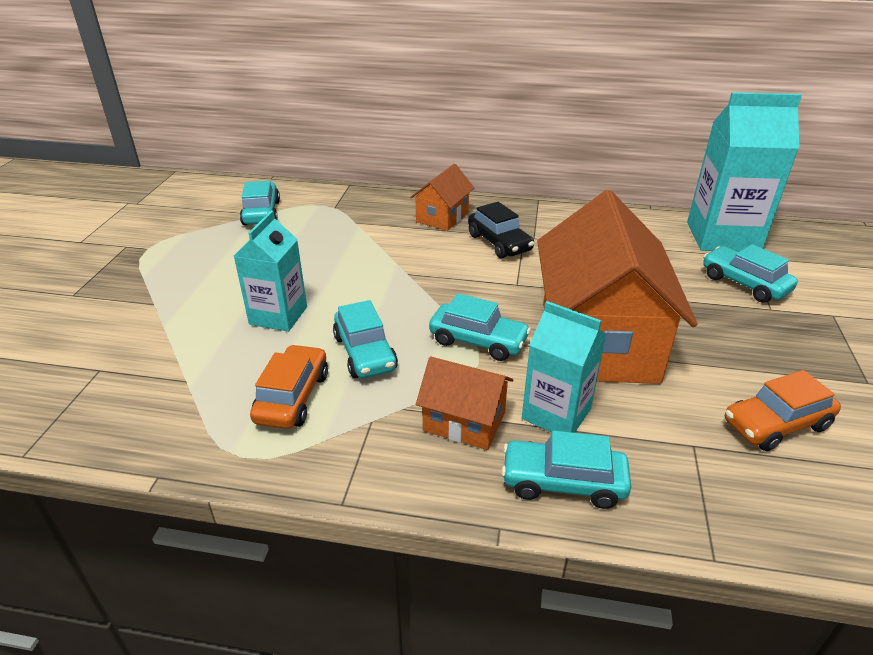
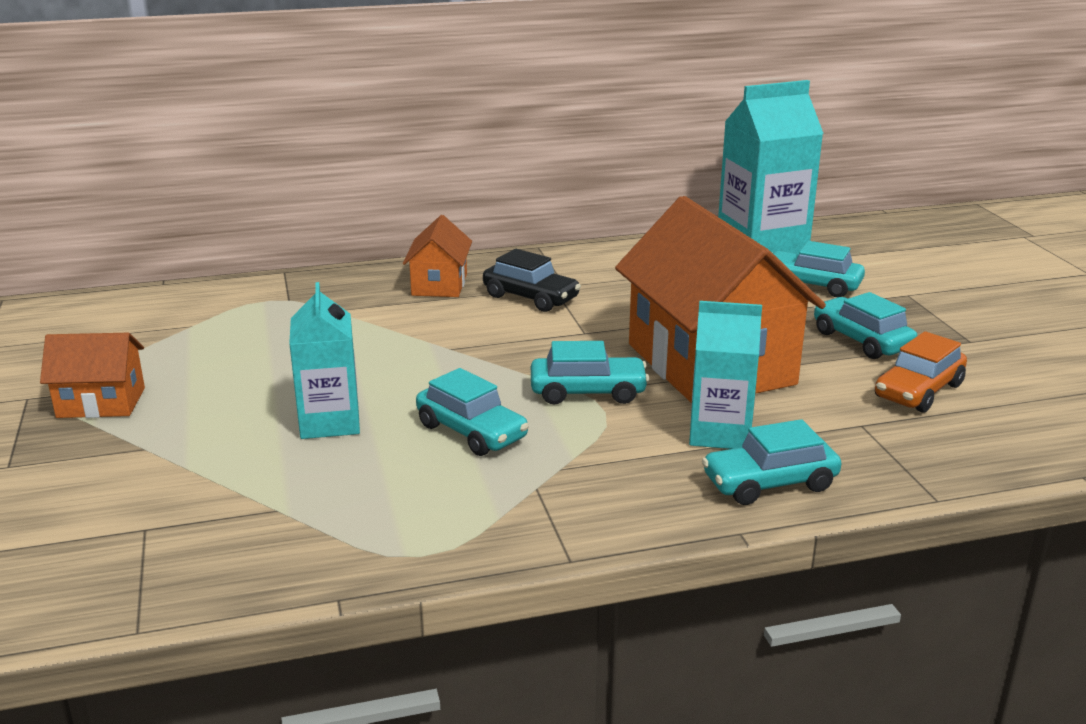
camera: 25 degrees left, 10 degrees down
turquoise car [240,181,280,225] -> turquoise car moved to [814,292,917,359]
orange car [250,344,328,429] -> none
orange house [416,356,513,450] -> orange house moved to [40,333,145,418]

